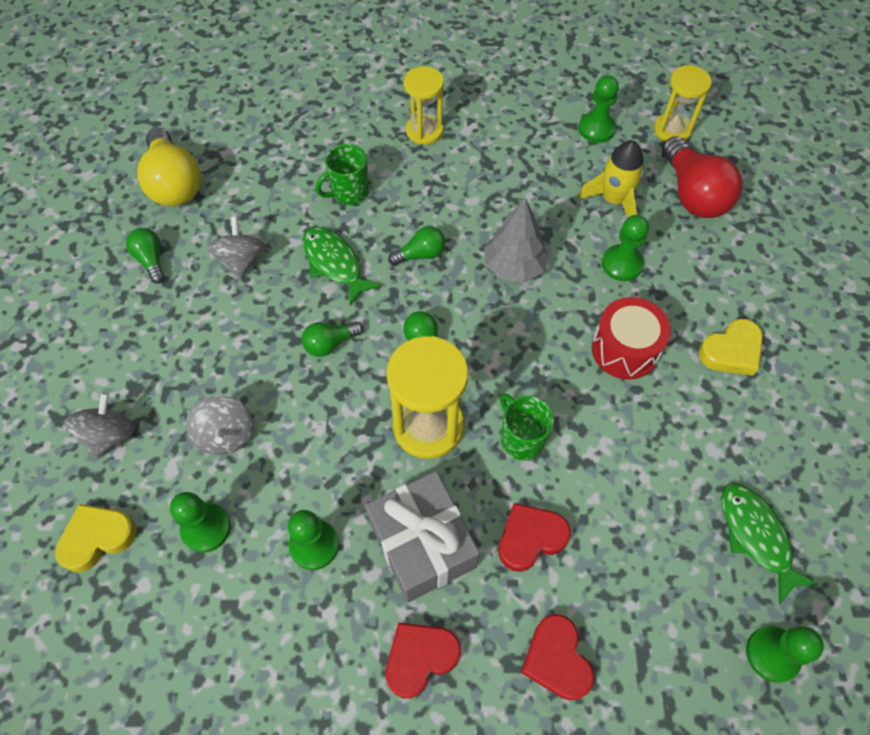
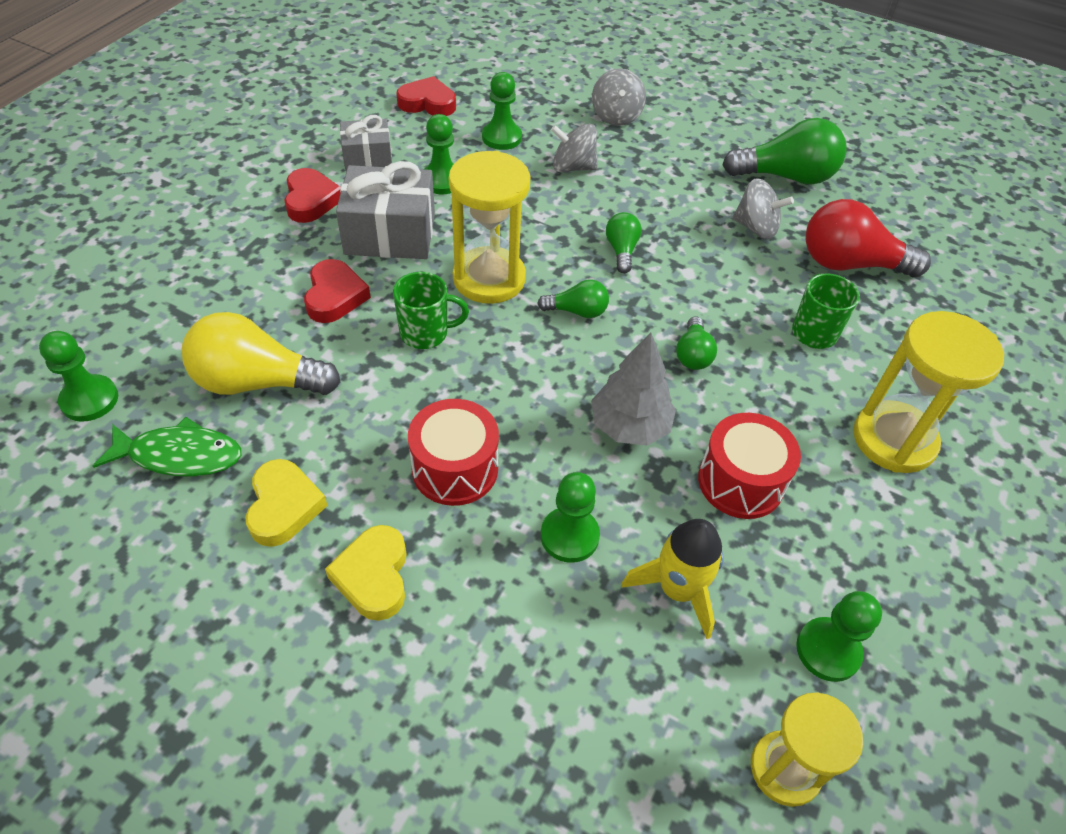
camera: 115 degrees right, 10 degrees down
yellow heart [55,504,137,573] -> yellow heart moved to [245,459,328,547]
grey spinning top [65,392,135,459] -> grey spinning top turned 45 degrees clockwise [592,68,646,126]
green light bulb [126,228,165,284] -> green light bulb [723,118,847,185], size x1.92
yellow light bulb [137,127,201,206] -> yellow light bulb moved to [182,312,340,395]
green fish [302,227,381,306] -> none
yellow hourglass [404,66,444,145] -> yellow hourglass [853,311,1004,473], size x1.52
red heart [521,614,595,700] -> red heart moved to [396,76,456,116]
red light bulb [662,136,743,218] -> red light bulb moved to [805,199,931,278]
none -> grey gift [340,115,392,171]
none -> red drum [698,413,801,519]

